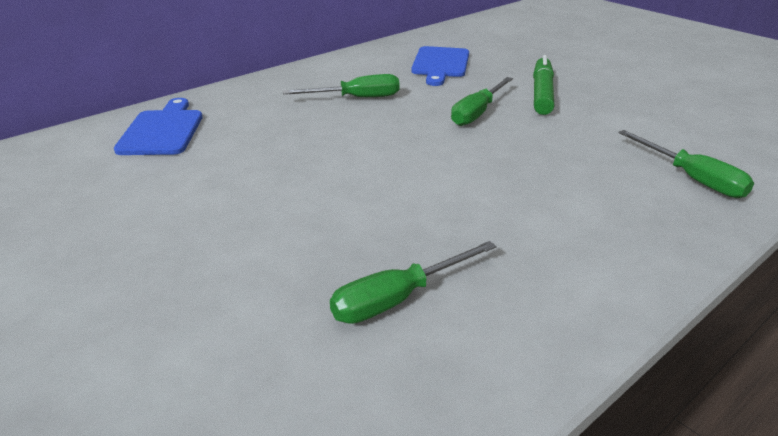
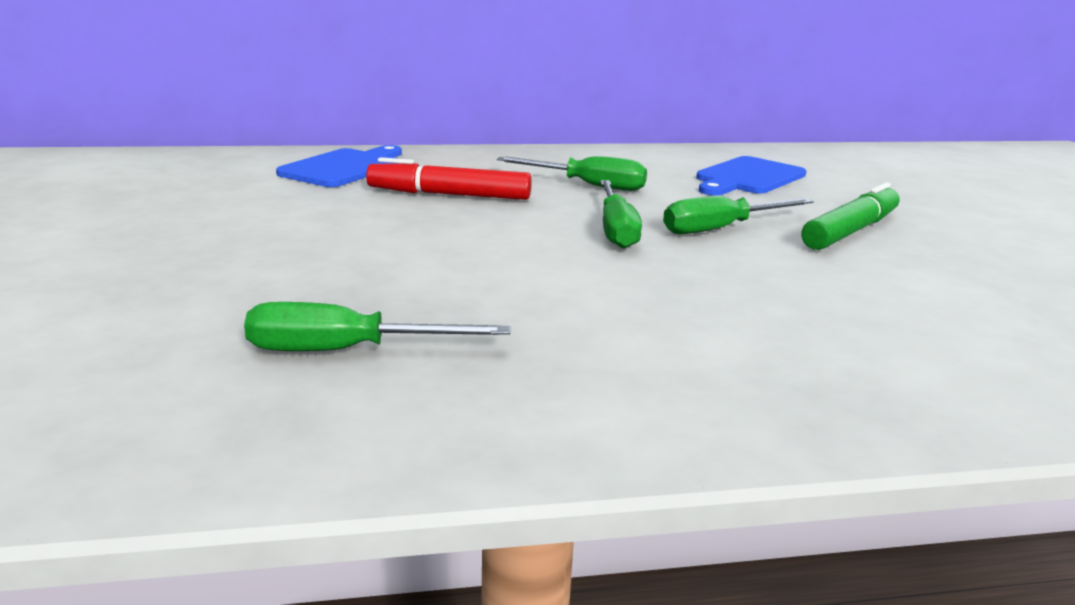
camera: 30 degrees right, 10 degrees down
green screwdriver [618,130,754,198] -> green screwdriver moved to [600,180,642,249]
none -> red marker [366,157,532,200]

